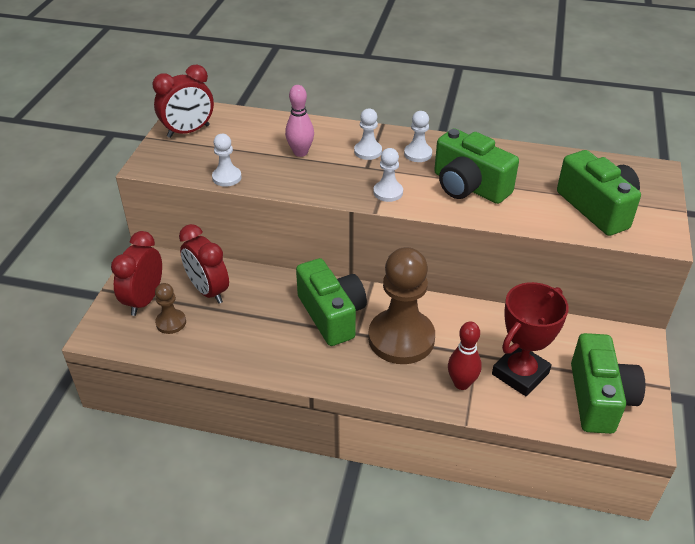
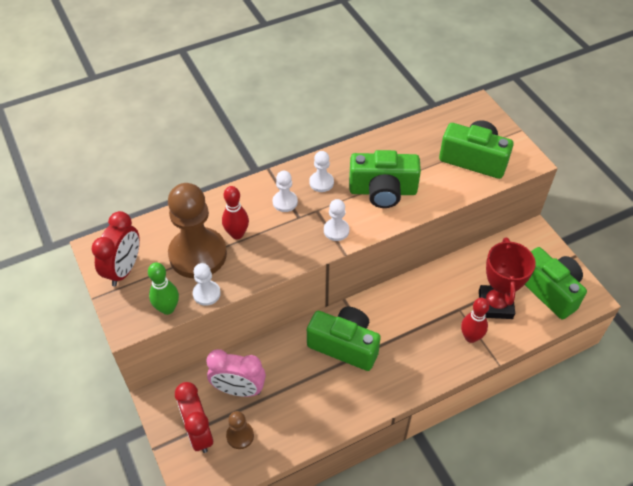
camera: 40 degrees left, 10 degrees up
red clock [179,224,229,304] -> pink clock [206,349,266,397]
pink bowling pin [285,85,314,157] -> red bowling pin [222,186,249,239]
brown pawn [368,247,435,364] -> brown pawn moved to [168,183,227,278]
none -> green bowling pin [148,262,179,315]

